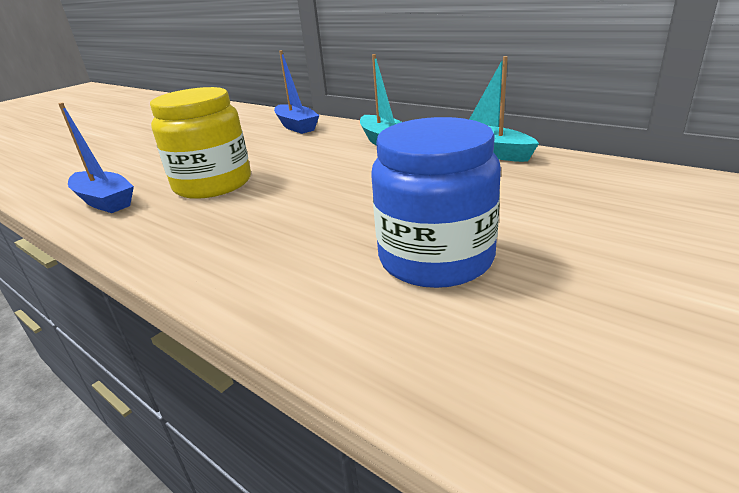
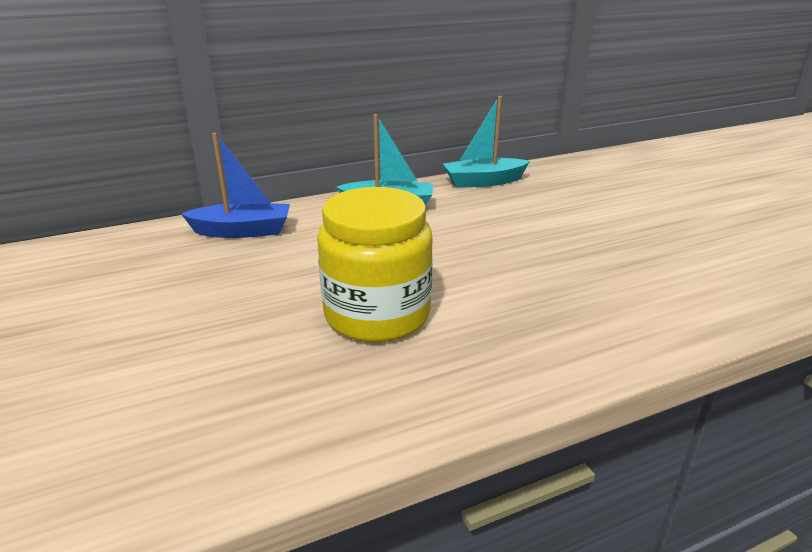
camera: 65 degrees left, 0 degrees up
blue boat [58,103,134,213] -> none
blue jar [371,117,501,288] -> none

